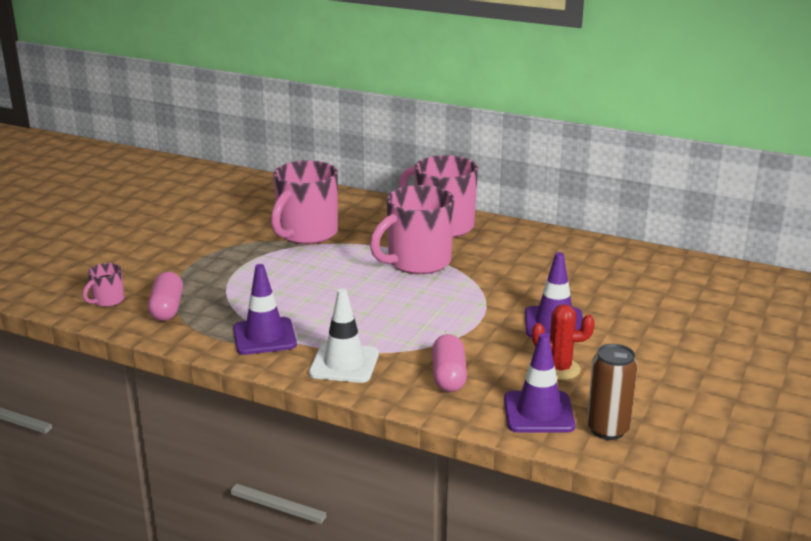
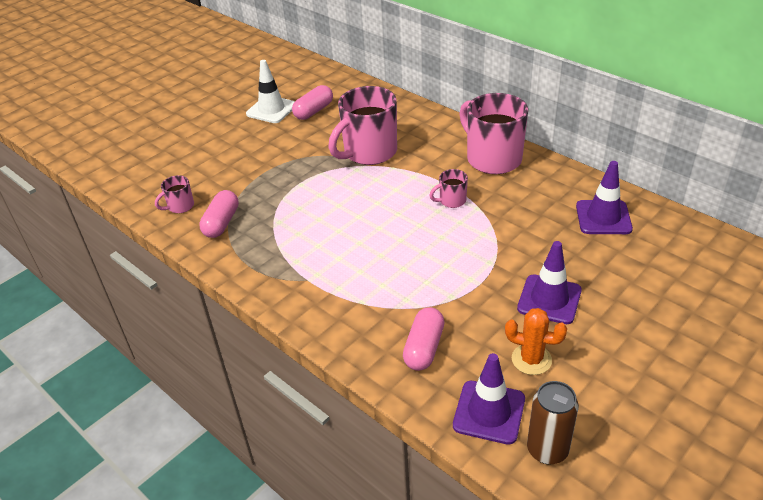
camera: 20 degrees right, 15 degrees up
purple traffic cone [233,264,297,355] -> purple traffic cone moved to [576,161,633,234]
white traffic cone [309,289,379,383] -> white traffic cone moved to [246,60,295,123]
pink mug [370,185,454,274] -> pink mug [429,169,468,208], size x0.46
red cactus [532,304,595,380] -> orange cactus [505,308,567,375]
none -> pink capsule [292,85,333,120]

